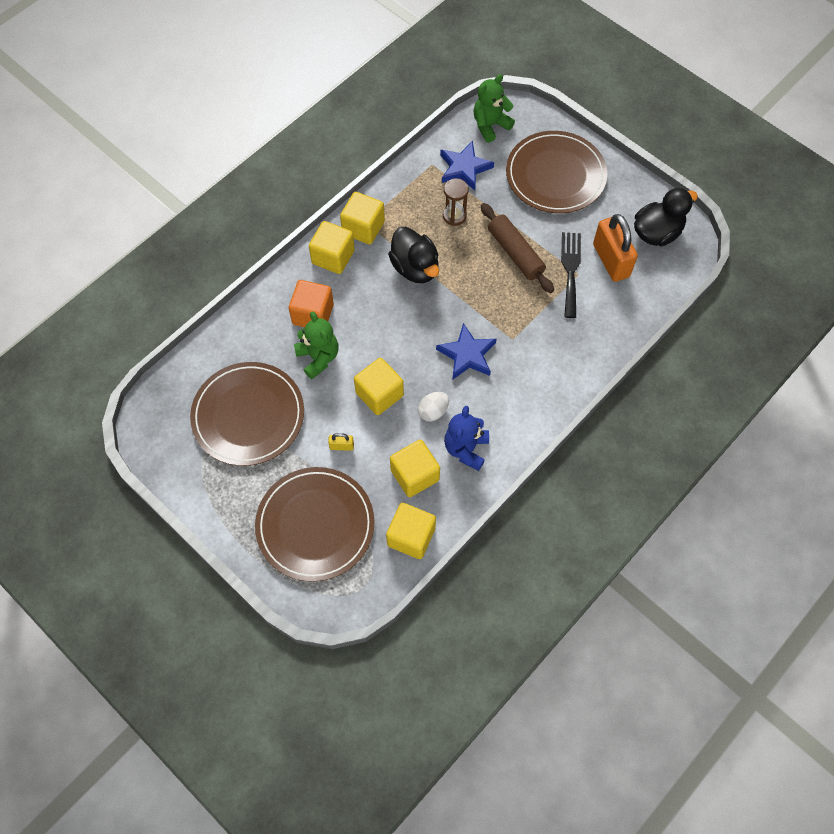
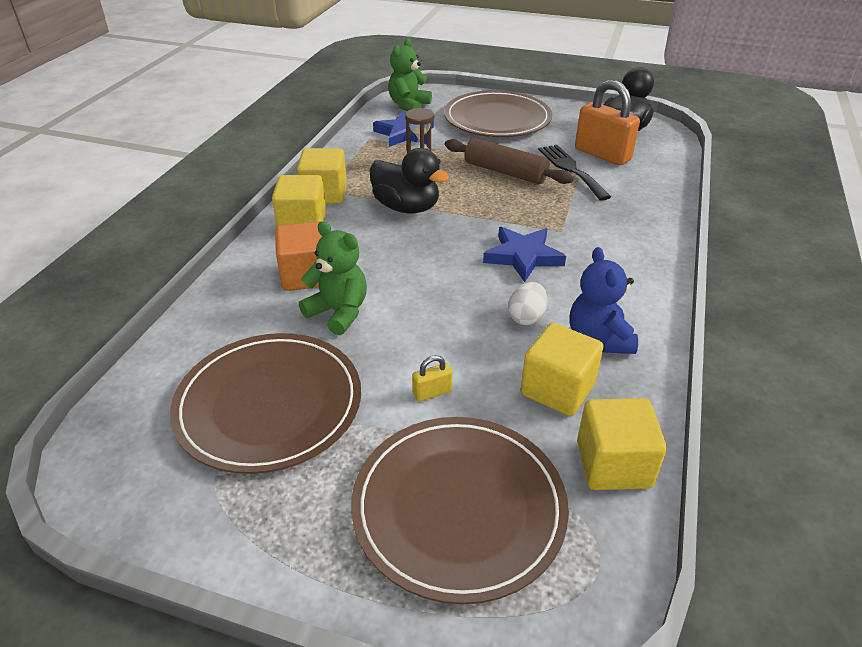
camera: 25 degrees left, 25 degrees down
yellow cube [354,358,404,415] -> none

